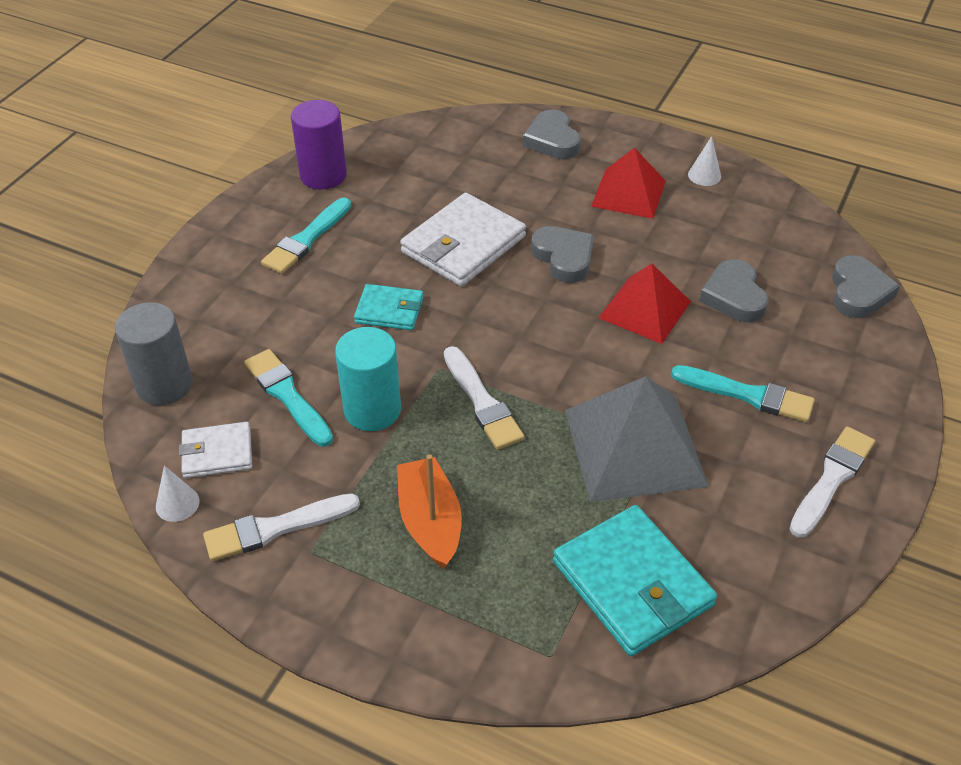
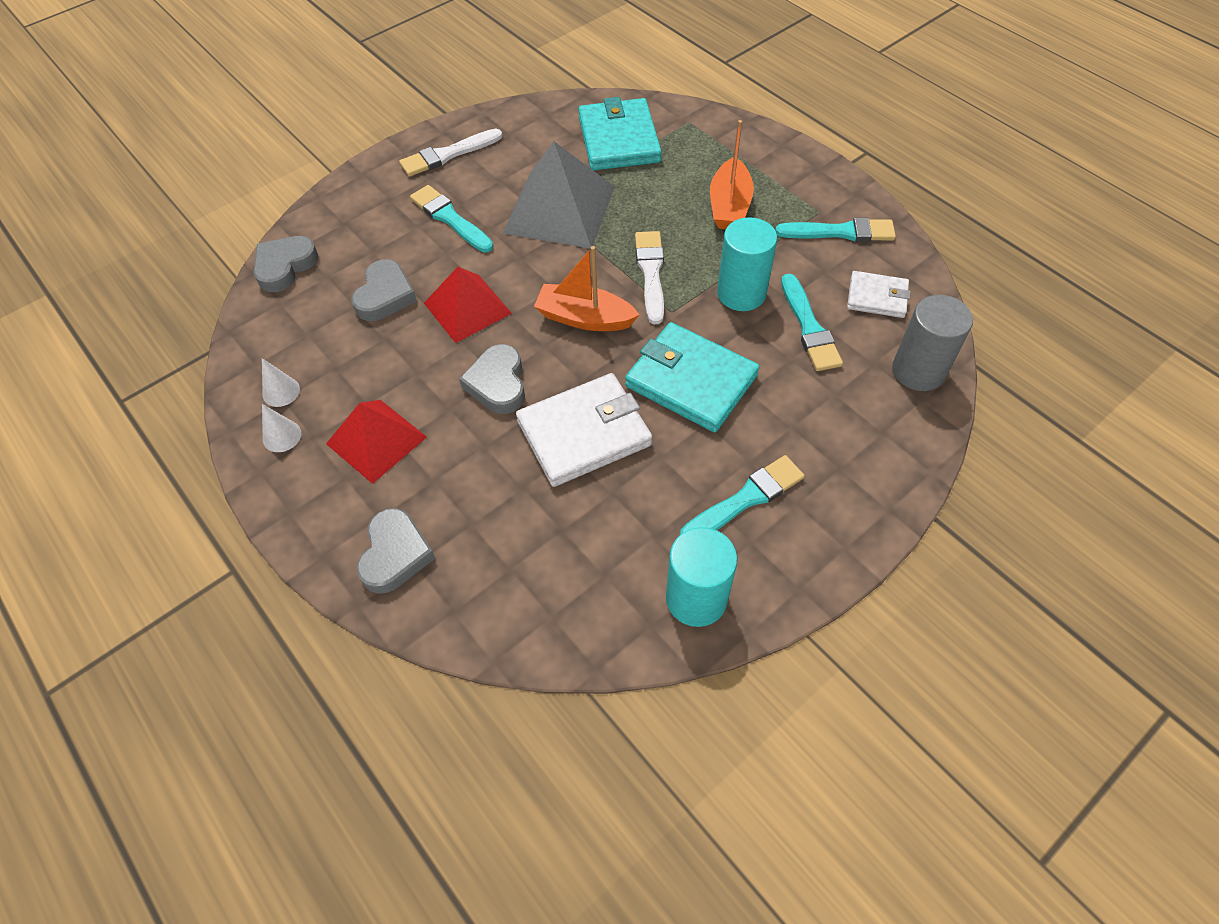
camera: 155 degrees left, 10 degrees up
white cone [156,465,200,522] -> white cone moved to [262,358,300,407]
white brush [203,494,360,561] -> turquoise brush [775,218,896,242]
purple cylinder [291,100,347,190] -> turquoise cylinder [666,527,737,627]
turquoise wallet [354,284,423,330] -> turquoise wallet [625,322,759,432], size x1.76
none -> orange boat [534,246,639,331]

